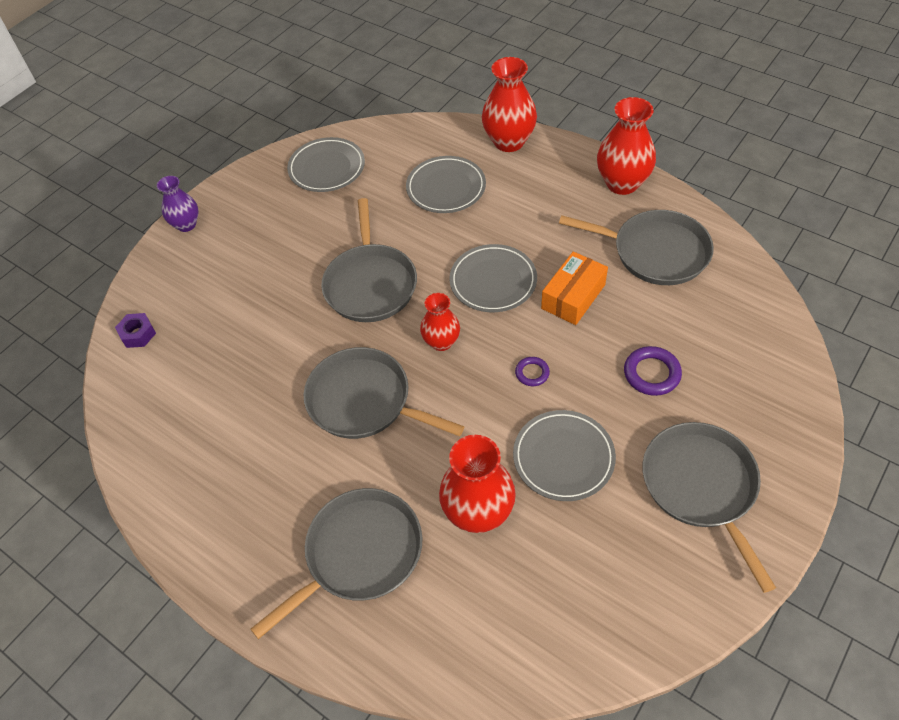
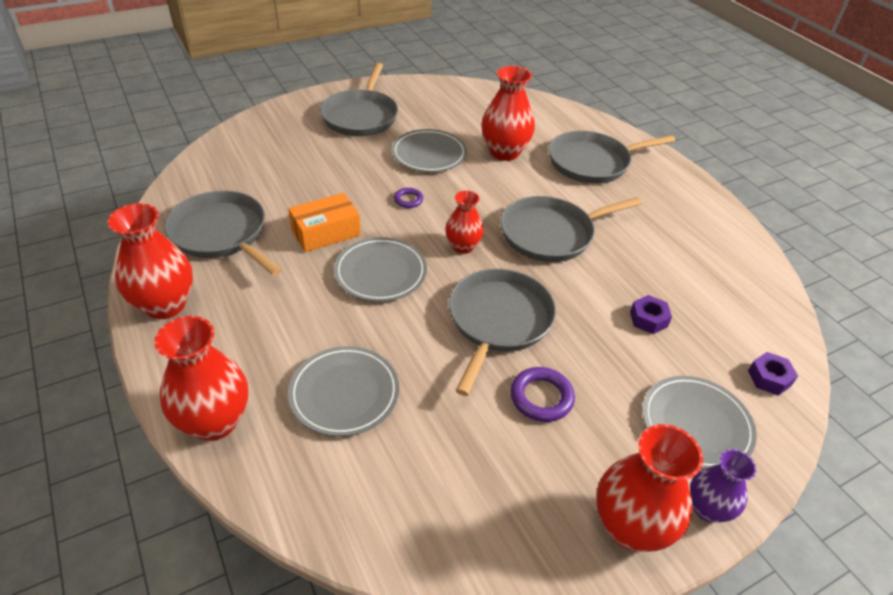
camera: 160 degrees left, 10 degrees down
grey plate [287,137,365,192] -> grey plate moved to [642,376,757,469]
grey pan [304,347,465,439] -> grey pan turned 105 degrees clockwise [501,196,642,262]
purple ring [624,346,682,396] -> purple ring moved to [510,367,575,422]
none -> red vase [596,424,703,552]
none -> purple nut [630,295,672,334]

